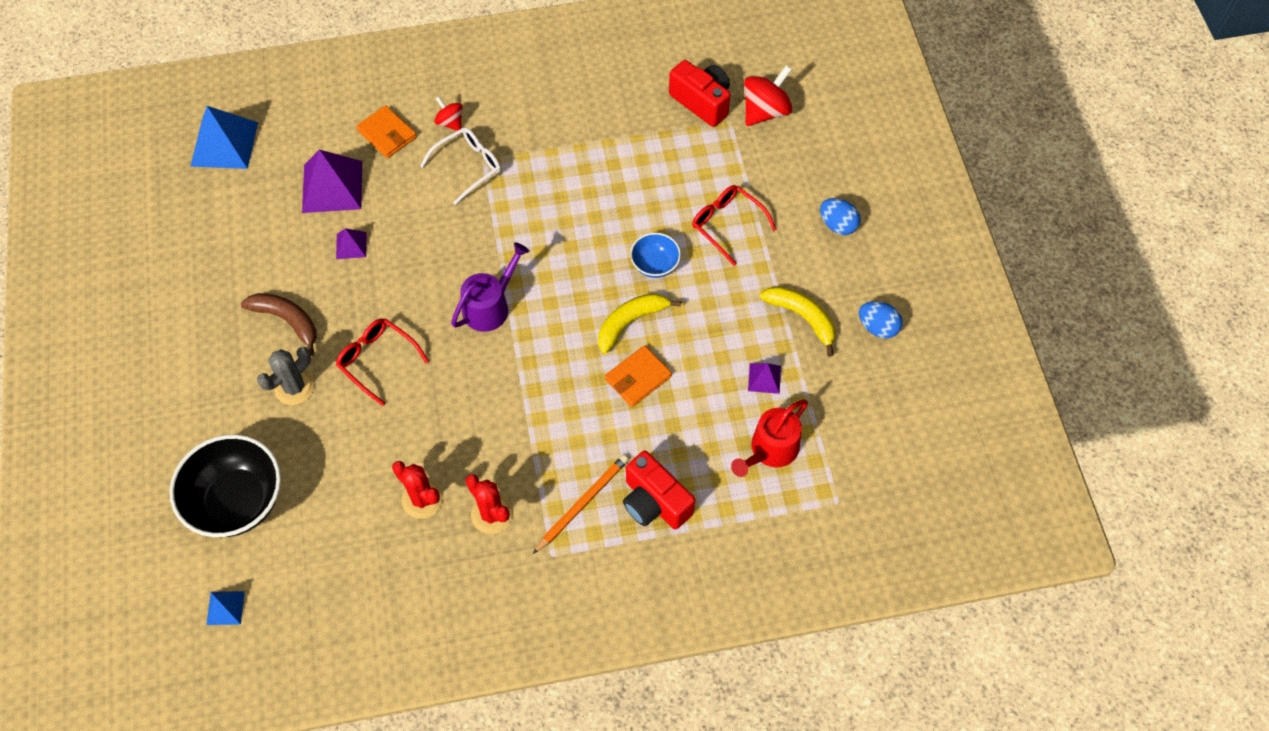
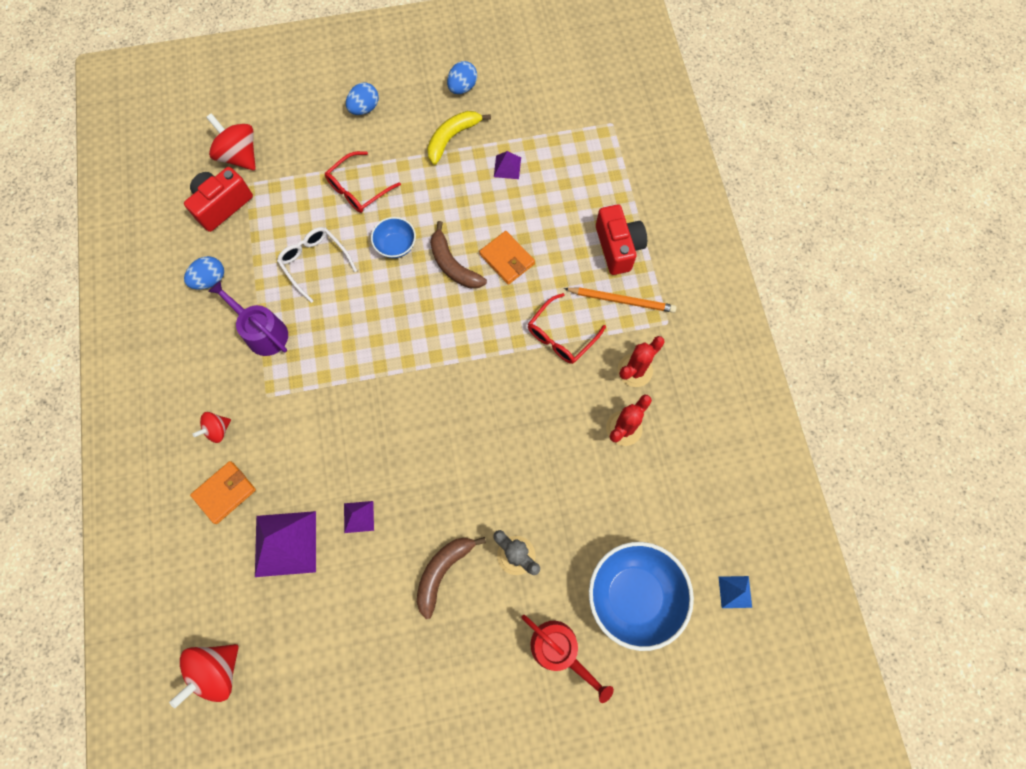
camera: 90 degrees left, 10 degrees up
black bowl [170,435,281,537] -> blue bowl [589,542,694,651]
blue pyramid [190,106,258,169] -> red spinning top [169,644,239,708]
red glasses [336,318,429,406] -> red glasses moved to [528,293,606,364]
white glasses [420,127,501,205] -> white glasses moved to [277,227,357,303]
purple watering can [451,242,530,332] -> purple watering can moved to [208,281,288,356]
orange pencil [533,454,629,554] -> orange pencil turned 150 degrees clockwise [564,287,676,313]
yellow banana [598,293,681,354] -> brown banana [430,221,487,288]
red camera [623,451,695,530] -> red camera turned 60 degrees counterclockwise [596,205,647,275]
red watering can [731,400,808,477] -> red watering can moved to [522,615,614,703]
none -> blue egg [184,256,224,290]

